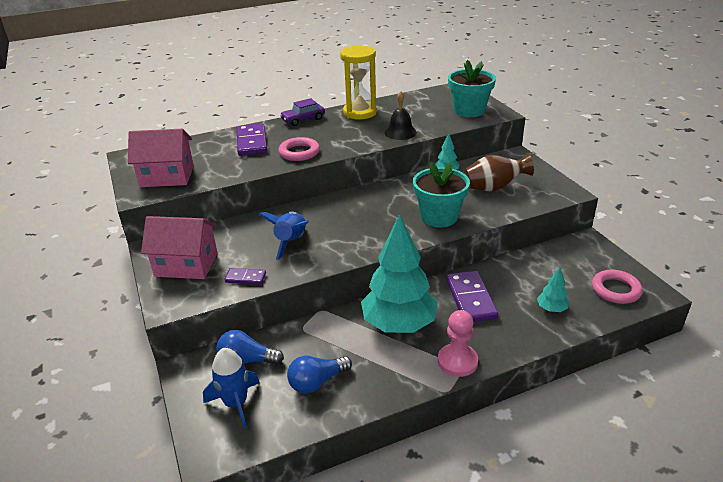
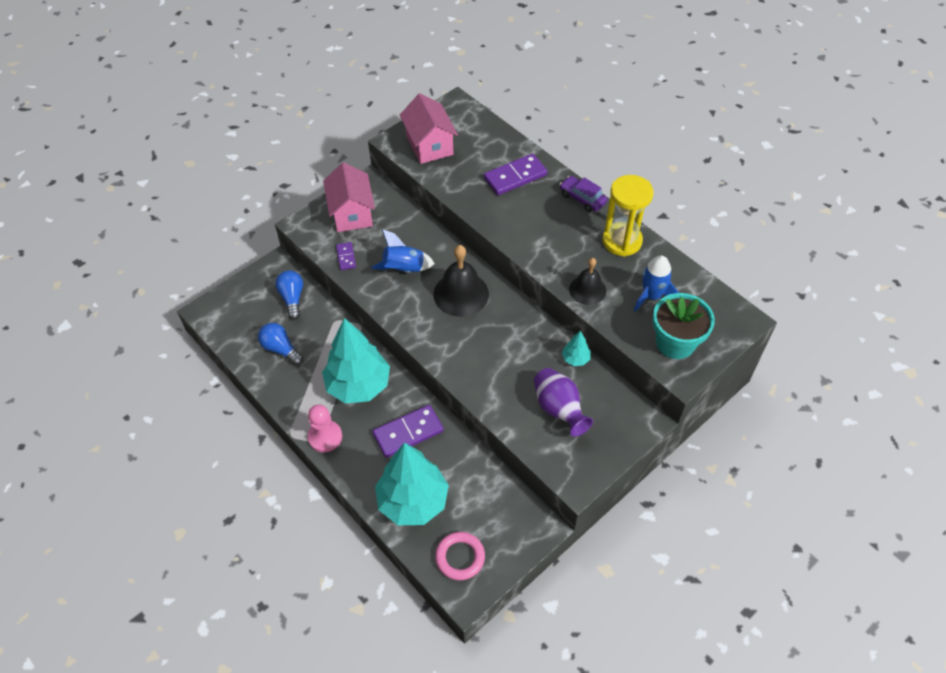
camera: 70 degrees right, 20 degrees up
blue rocket [203,348,260,429] -> blue rocket moved to [634,255,679,312]
pink ring [278,137,320,161] -> none
turquoise flower pot [413,161,470,228] -> none
brown vase [464,154,534,191] -> purple vase [534,368,593,436]
turquoise tree [537,267,569,312] -> turquoise tree [375,442,449,525], size x2.39
none -> black bell [433,245,489,317]

